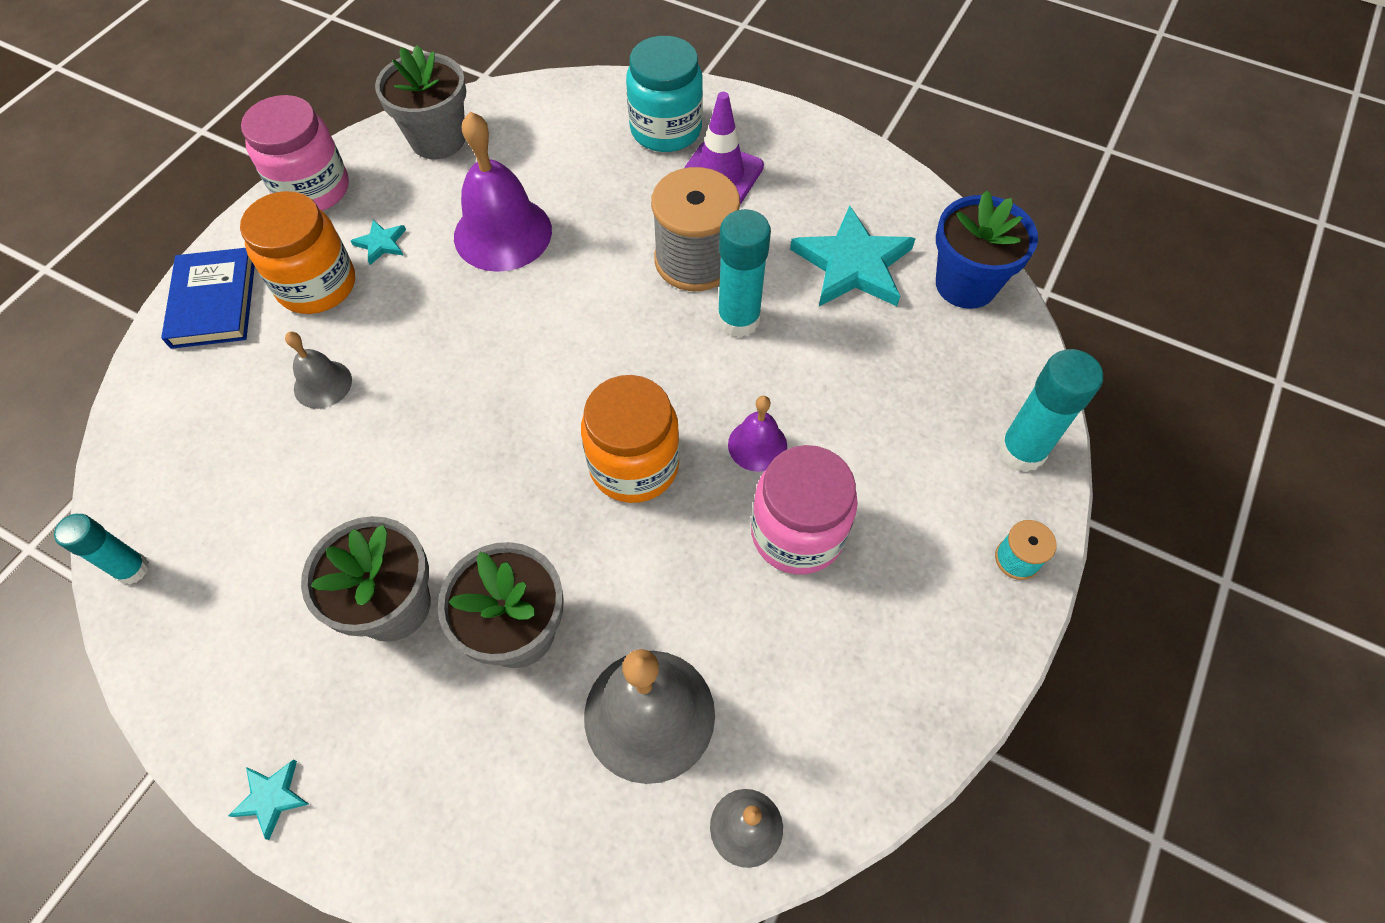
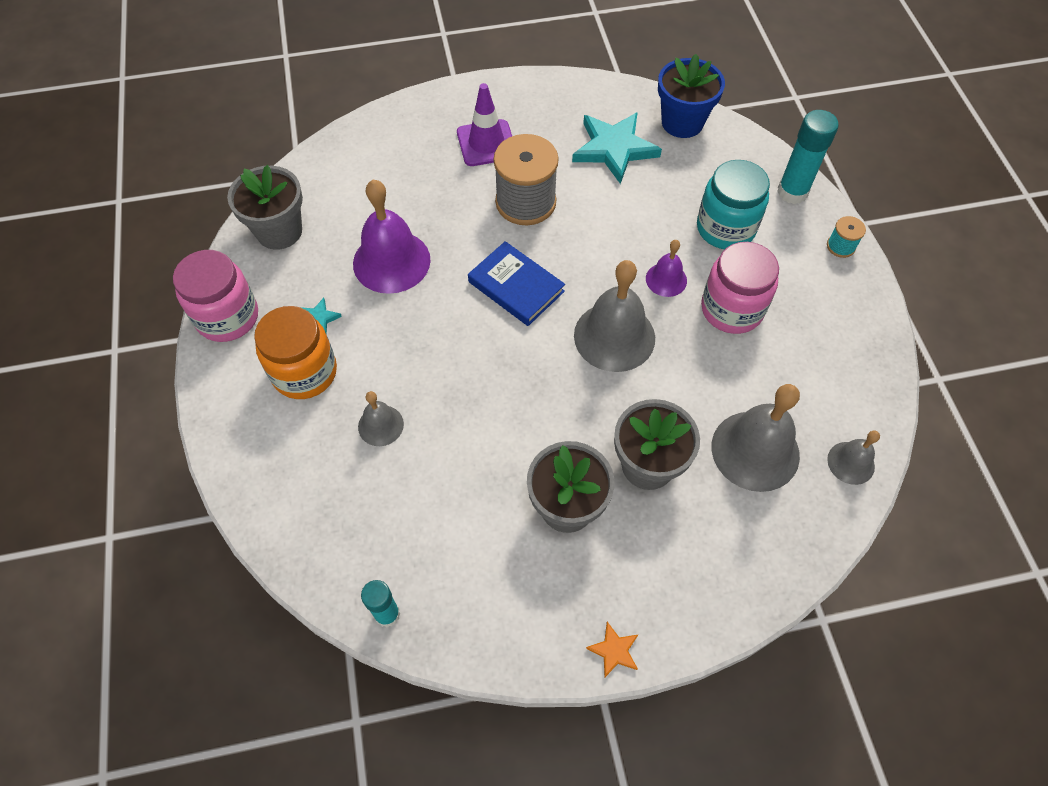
camera: 40 degrees left, 0 degrees up
blue book [161,248,255,349] -> blue book moved to [468,241,565,326]
turquoise star [228,759,309,840] -> orange star [586,622,639,678]
orange jar [581,375,680,503] -> grey bell [574,260,655,372]
turquoise jar [626,36,703,152] -> turquoise jar moved to [697,160,770,249]
turquoise glue stick [717,209,771,338] -> none

